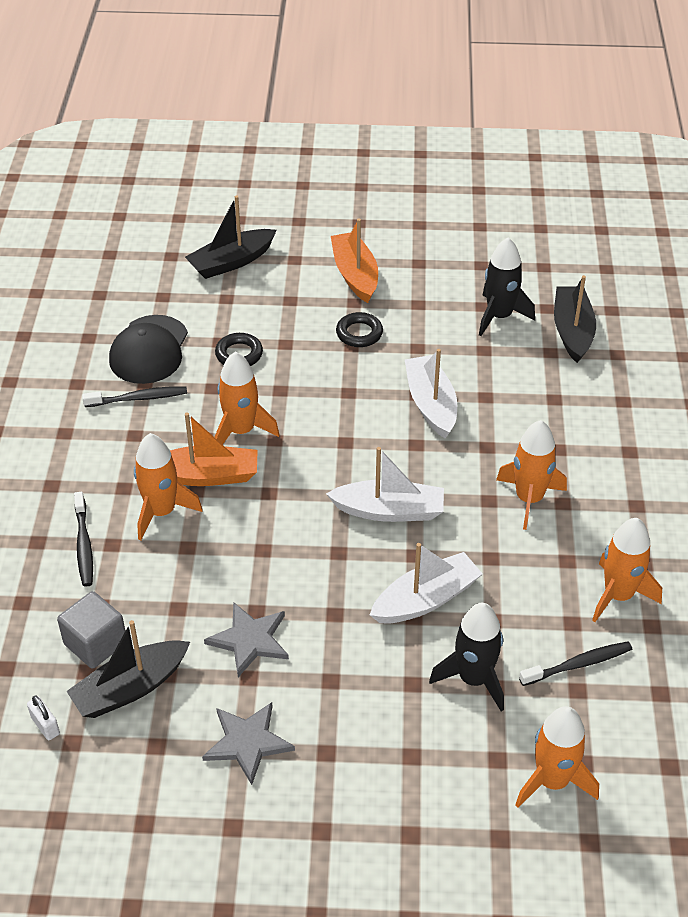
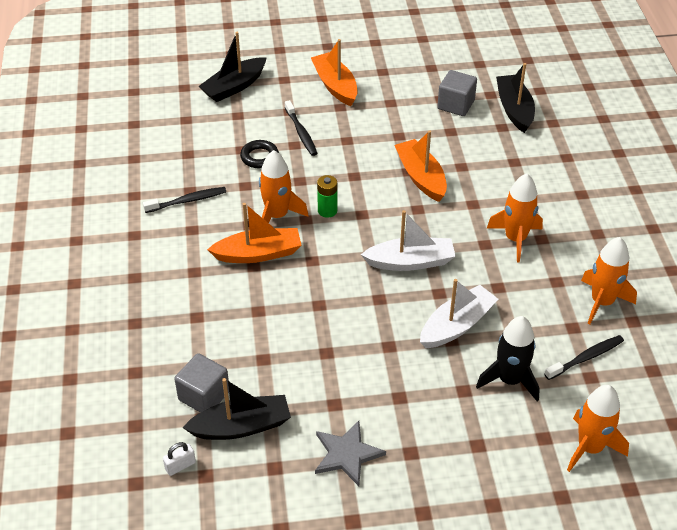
camera: 10 degrees left, 0 degrees up
white padlock [27,696,60,740] -> white padlock turned 75 degrees counterclockwise [163,442,196,476]
black boat [66,620,190,718] -> black boat turned 150 degrees counterclockwise [183,378,291,440]
black toothbrush [74,492,93,587] -> black toothbrush moved to [285,100,317,156]
black cap [109,315,188,384] -> none
orange rocket [134,433,203,540] -> none
grey star [204,602,289,677] -> none
black ring [336,312,383,347] -> none
white boat [405,349,457,438] -> orange boat [395,130,447,202]
black rocket [479,237,535,336] -> grey cube [437,70,477,116]
none -> green battery [317,175,337,218]

